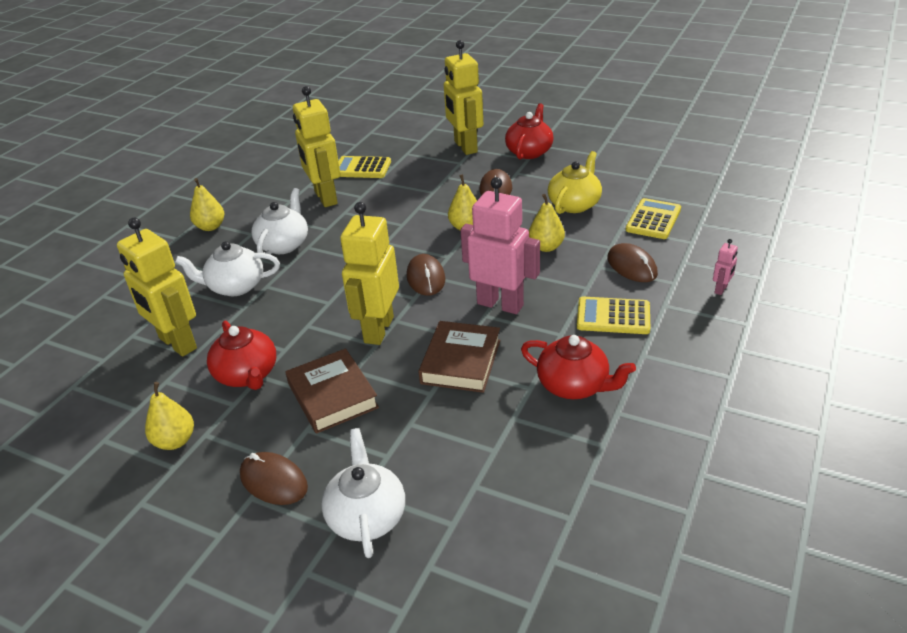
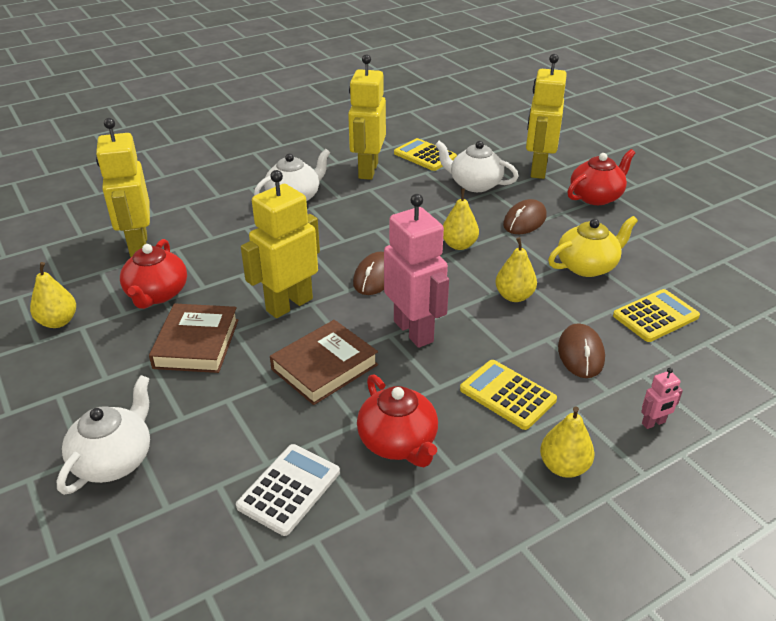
camera: 30 degrees right, 0 degrees up
white teapot [175,241,280,296] -> white teapot moved to [435,141,518,192]
yellow pear [190,178,224,231] -> yellow pear moved to [540,406,594,478]
brown mouse [240,452,308,505] -> none
none -> white calculator [236,444,340,536]

